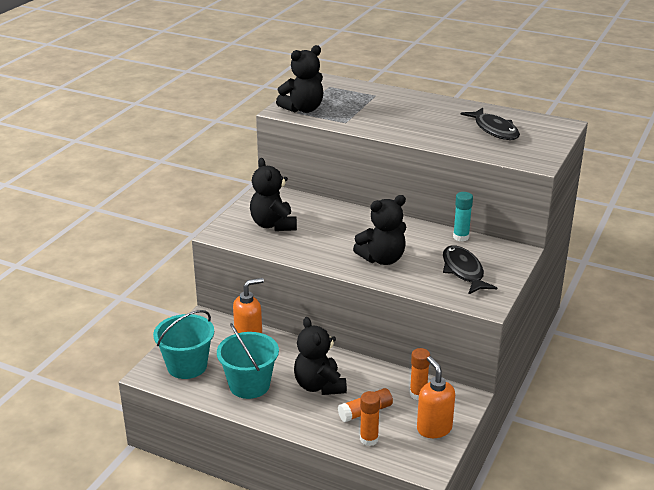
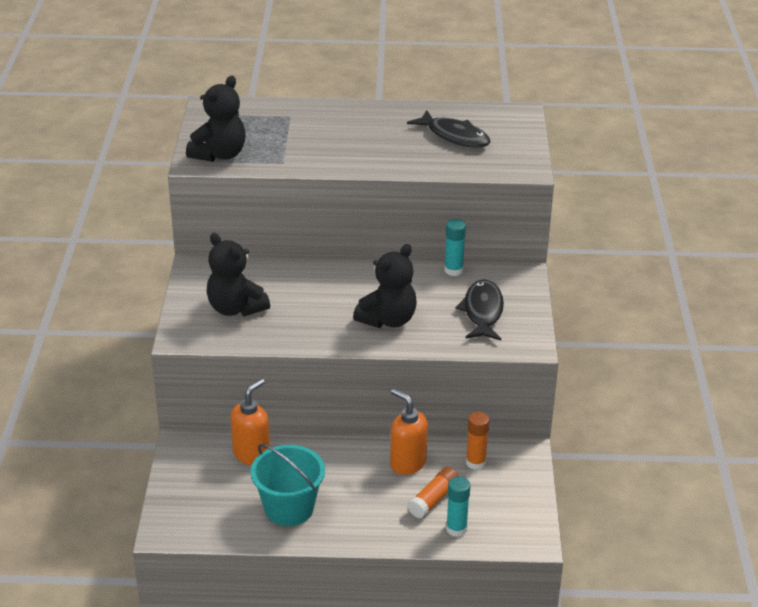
camera: 25 degrees left, 5 degrees up
turquoise bucket [153,310,214,379] -> none
black teddy bear [294,317,347,395] -> none
orange glue stick [360,391,380,446] -> turquoise glue stick [446,476,470,537]
orange soap dispenser [417,356,455,438] -> orange soap dispenser moved to [390,389,428,475]
black fish [443,246,497,295] -> black fish turned 45 degrees clockwise [455,279,504,340]

